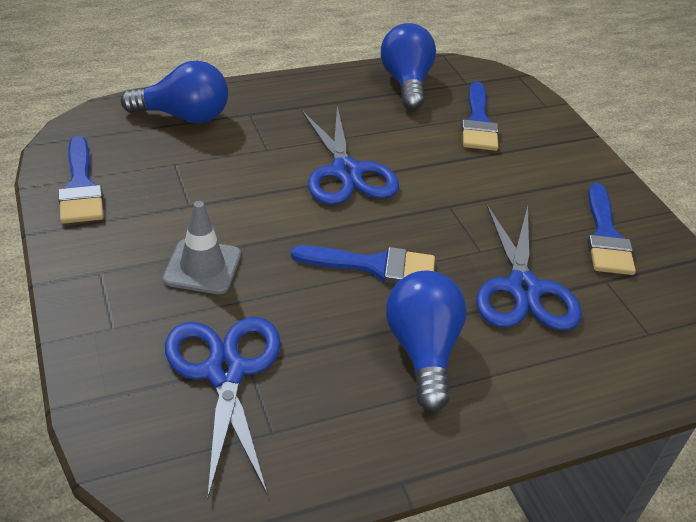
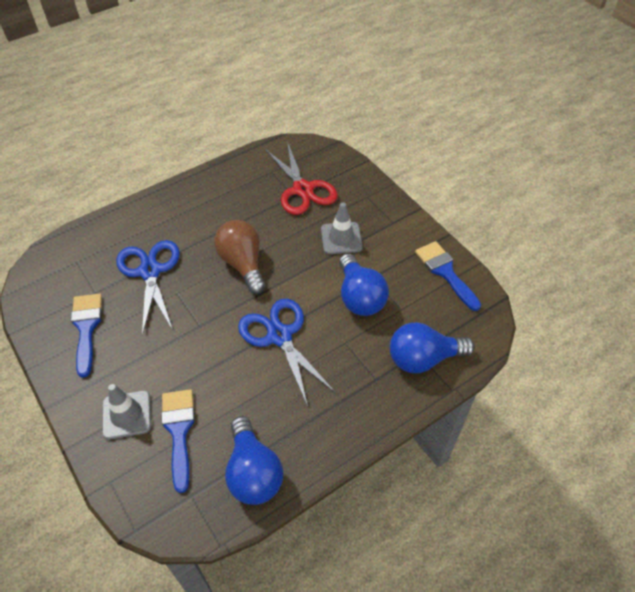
camera: 170 degrees right, 10 degrees up
blue scissors [165,317,281,500] -> red scissors [265,141,338,215]
blue brush [291,245,435,284] -> brown light bulb [214,220,266,294]
blue light bulb [386,271,467,411] -> blue light bulb moved to [339,254,389,316]
none -> grey traffic cone [102,384,151,440]

